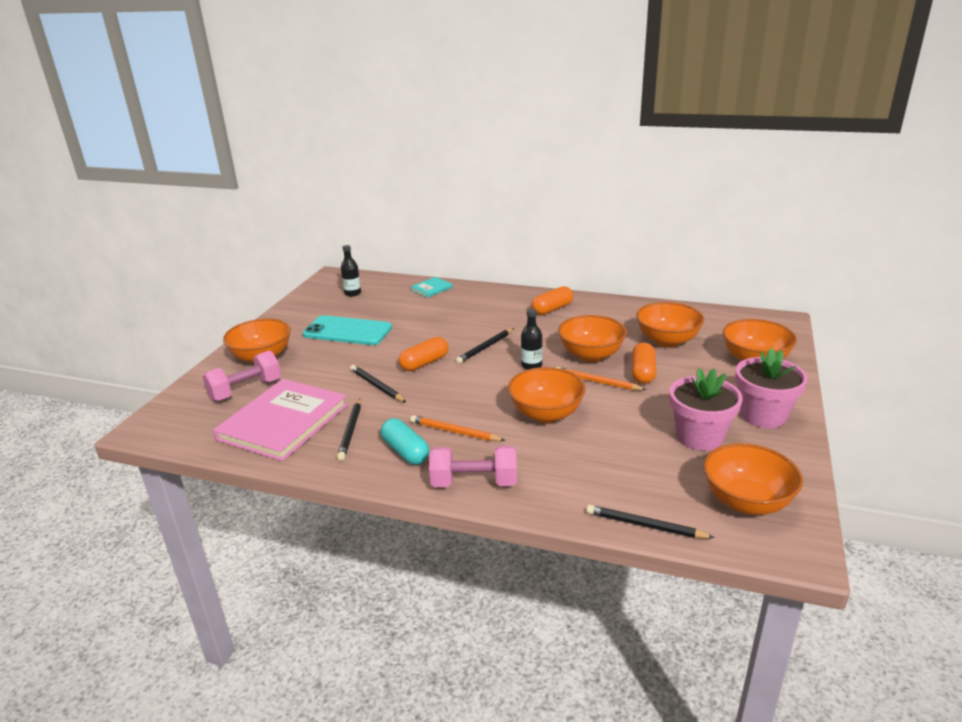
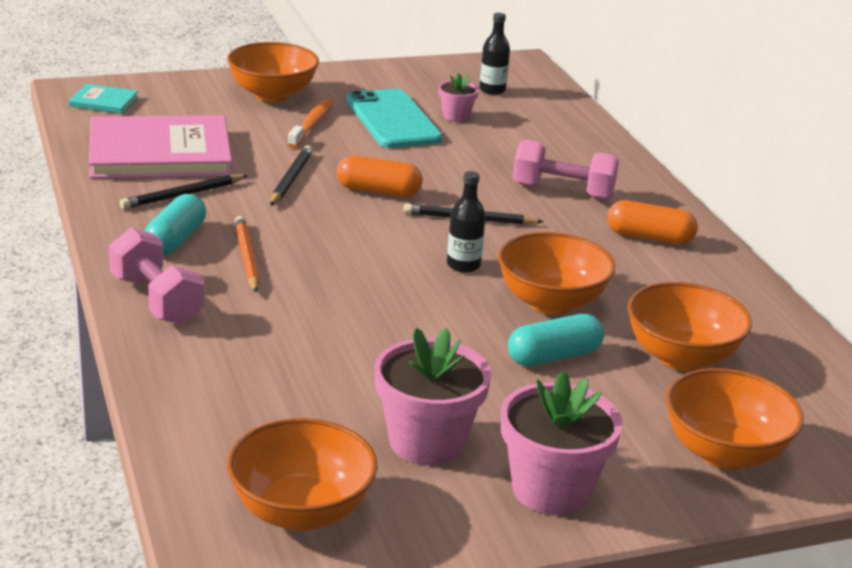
camera: 50 degrees right, 0 degrees up
pink dumbbell [202,351,281,402] -> pink dumbbell moved to [513,139,619,200]
turquoise book [411,277,453,298] -> turquoise book moved to [69,84,138,114]
orange bowl [508,367,586,423] -> none
orange pencil [556,367,647,390] -> none
black pencil [586,505,715,538] -> none
orange capsule [632,342,656,384] -> turquoise capsule [508,314,604,366]
none -> orange toothbrush [288,99,333,148]
none -> pink flower pot [439,73,479,122]

